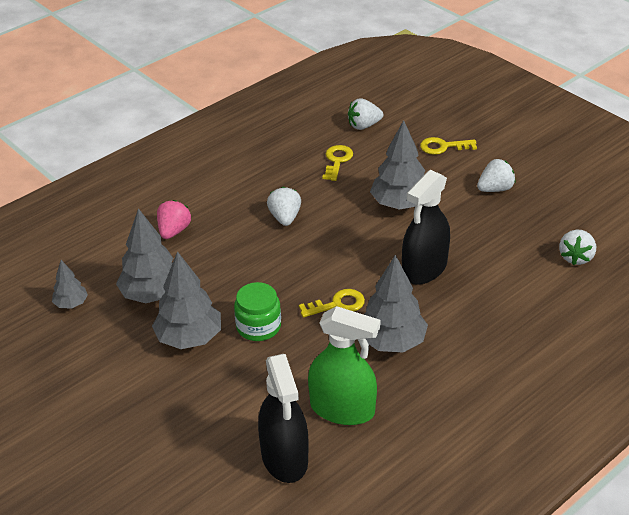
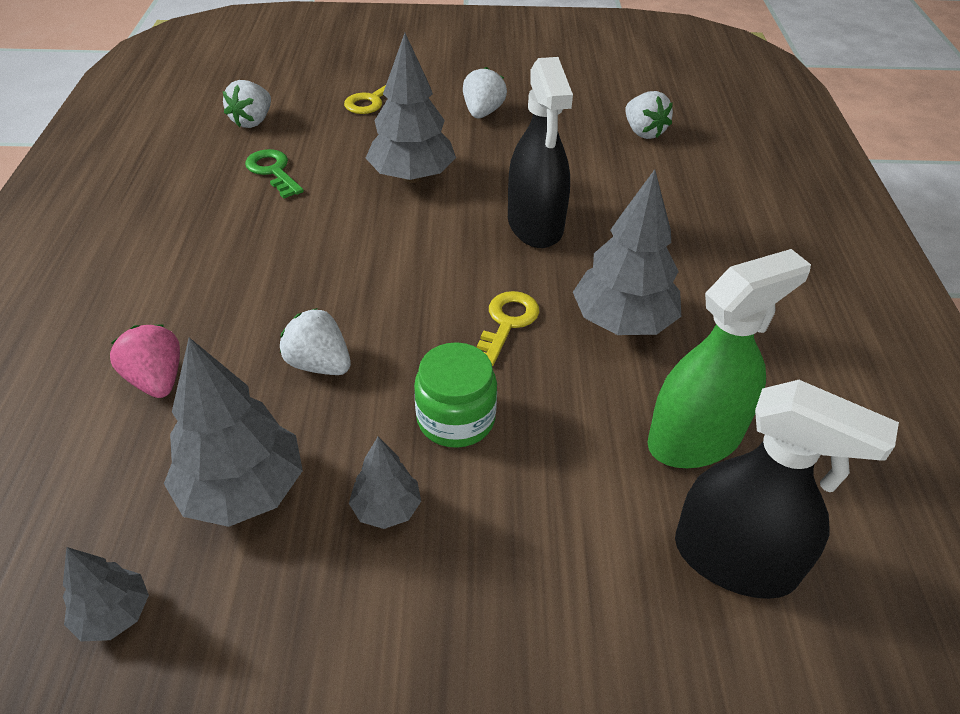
camera: 50 degrees left, 5 degrees up
grey tree [152,251,221,349] -> grey tree [349,437,421,529], size x0.54
white strawberry [267,187,301,226] -> white strawberry moved to [280,308,351,375]
yellow key [322,145,353,181] -> green key [245,149,304,199]

